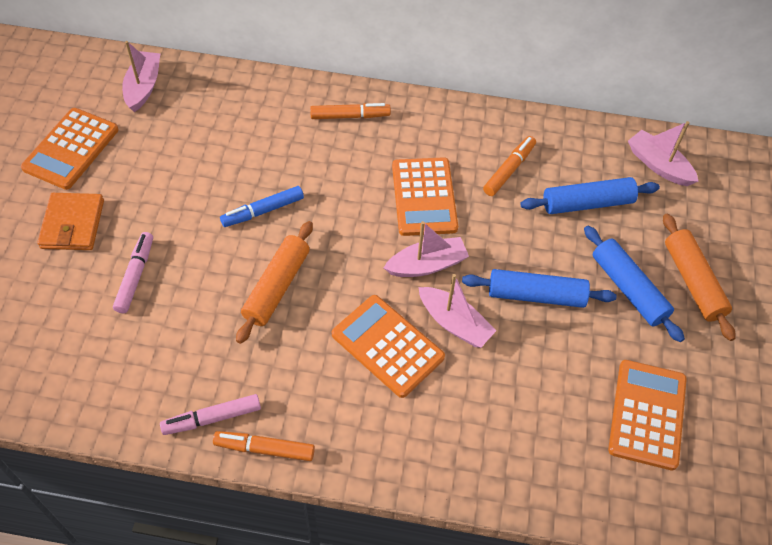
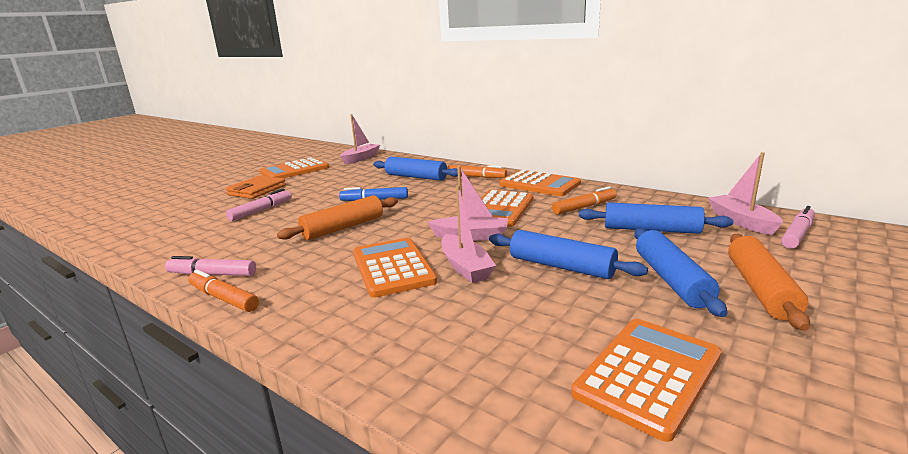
camera: 30 degrees right, 35 degrees down
none -> blue rolling pin [374,157,458,181]
none -> orange calculator [499,170,581,196]
none -> pink marker [781,206,815,249]

